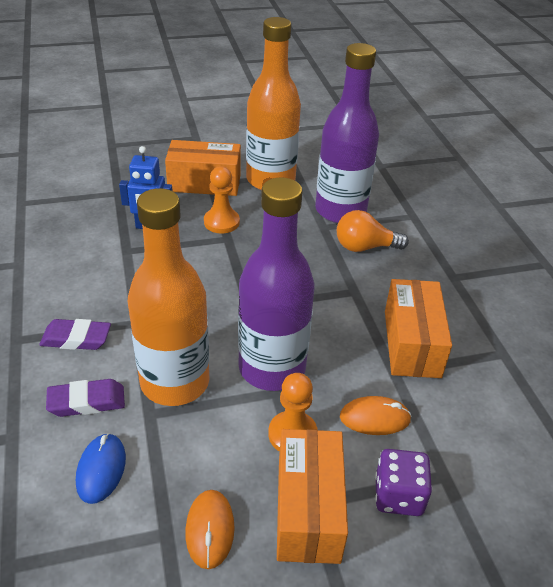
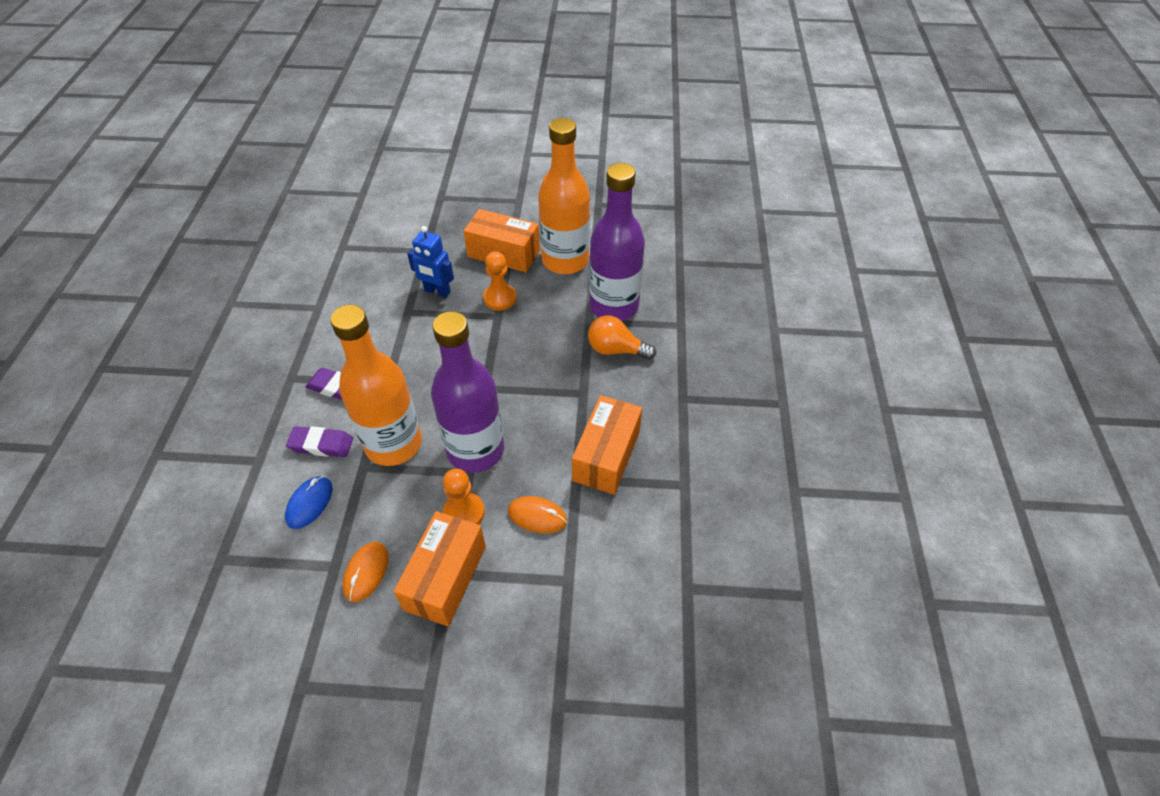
camera: 20 degrees right, 10 degrees up
purple dice [375,449,432,516] -> none

